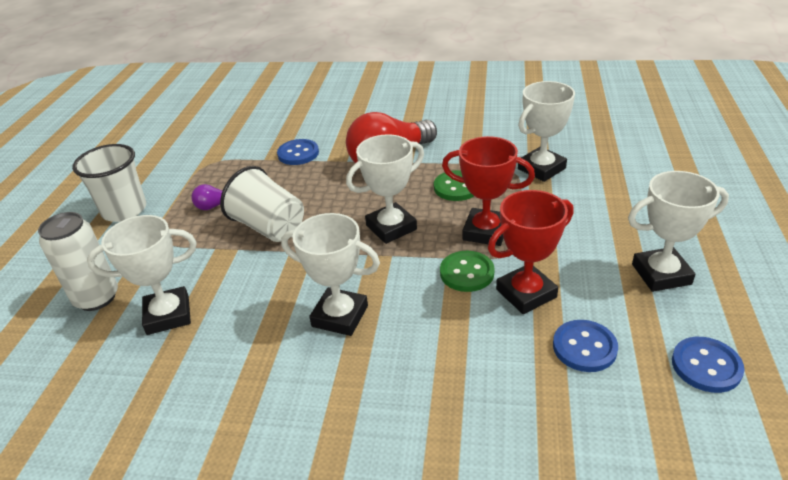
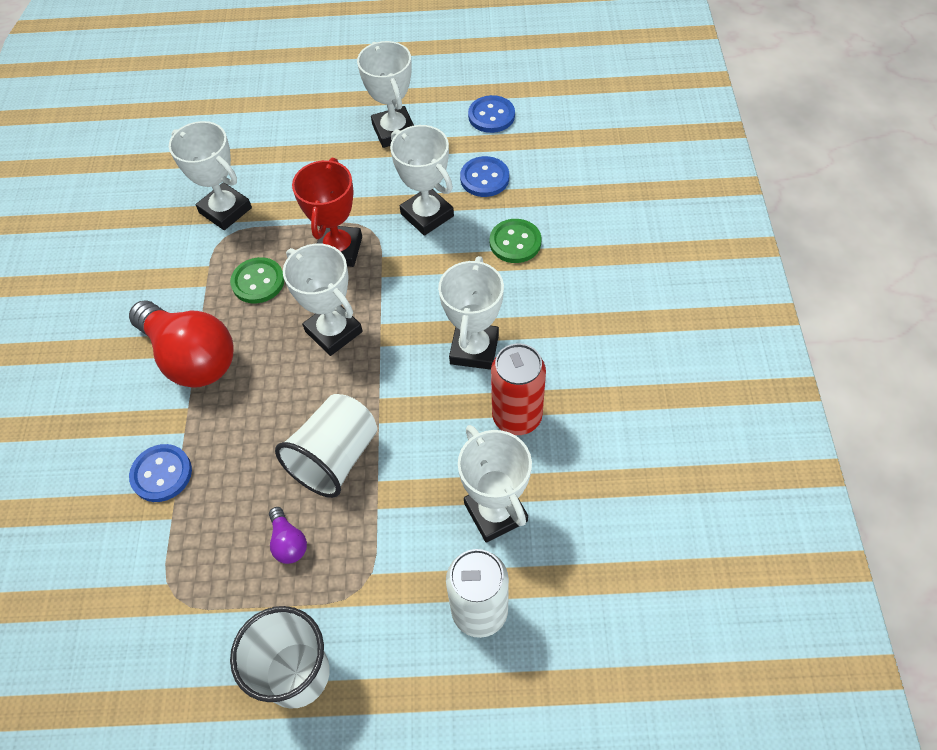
camera: 100 degrees left, 20 degrees up
green button [440,251,495,292] -> green button moved to [490,219,541,263]
red trophy [488,190,574,314] -> white trophy [390,125,454,236]
none -> red can [491,343,546,435]

